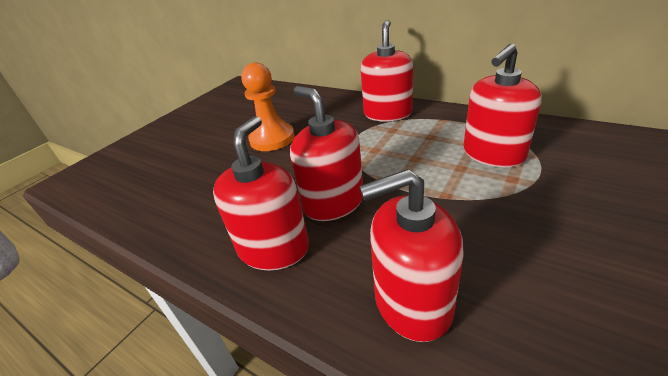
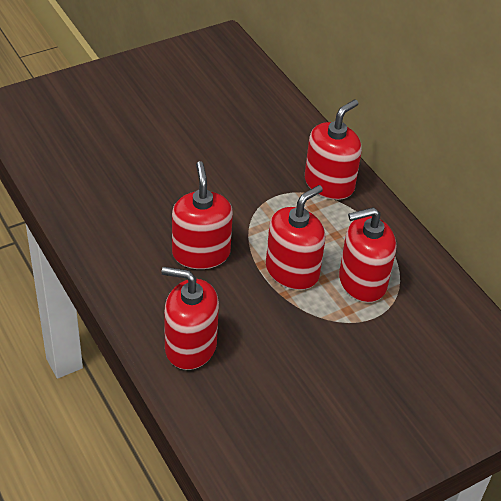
camera: 20 degrees right, 10 degrees up
red soap dispenser [213,116,309,270] -> red soap dispenser moved to [266,185,325,290]
orange pawn [242,62,295,151] -> none

